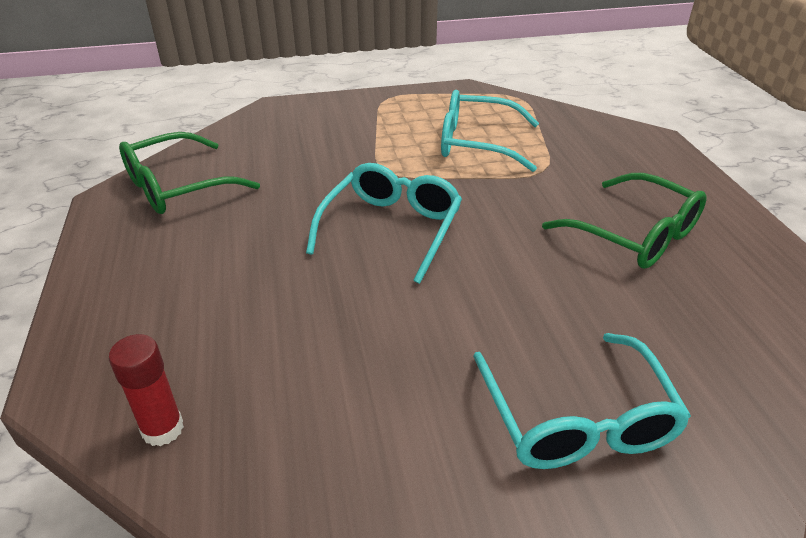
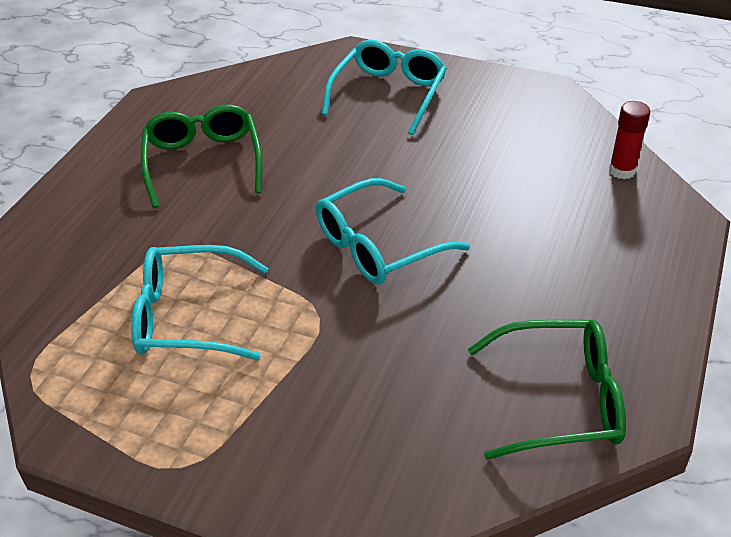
camera: 145 degrees left, 5 degrees up
turquoise glasses [441,90,539,172] -> turquoise glasses turned 135 degrees clockwise [131,245,269,360]

